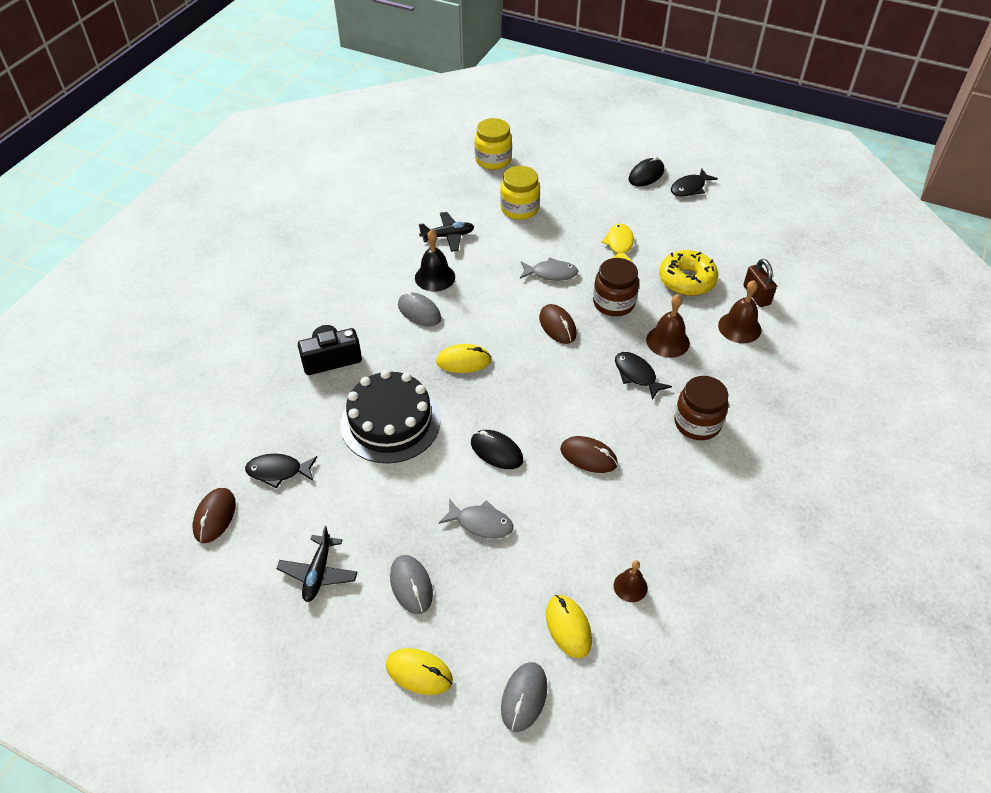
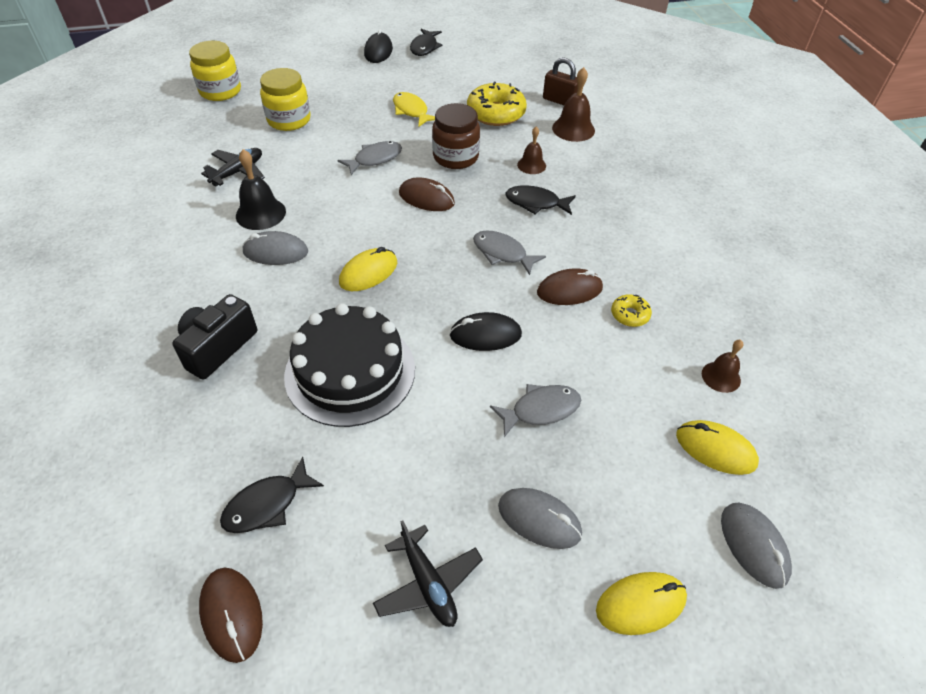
camera: 40 degrees left, 0 degrees up
brown bell [646,294,690,358] -> brown bell [517,127,546,174], size x0.64
brown jar [674,376,728,440] -> none
none -> grey fish [473,230,546,275]
none -> yellow donut [611,294,652,327]

